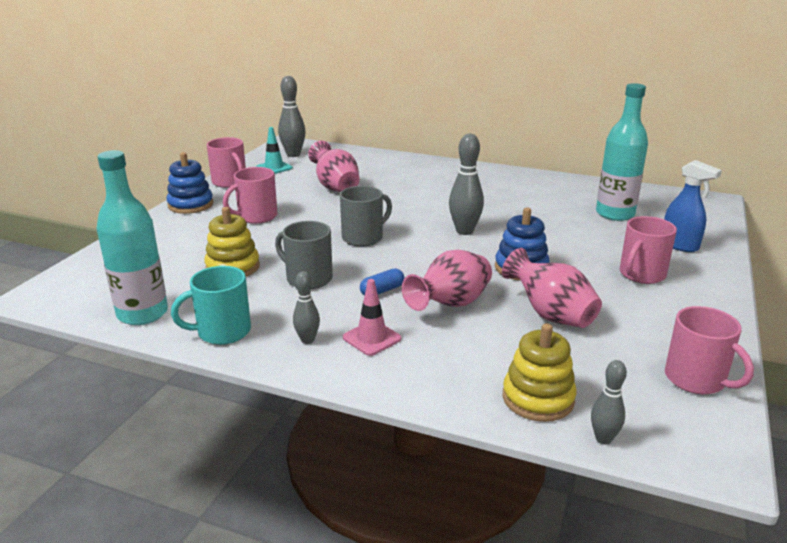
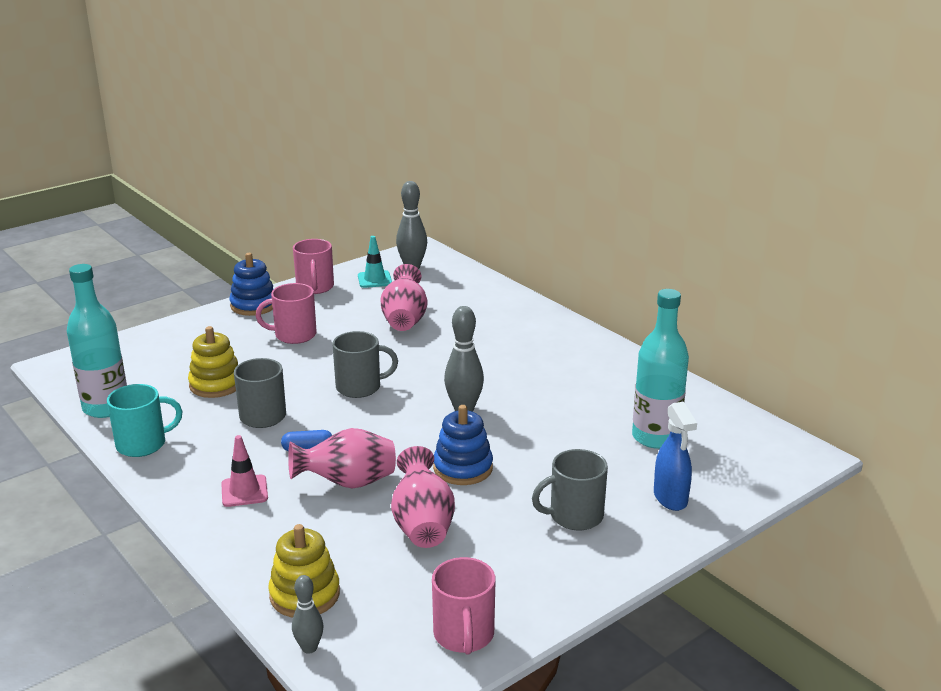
camera: 30 degrees right, 0 degrees up
turquoise mug [171,266,251,345] -> turquoise mug turned 150 degrees clockwise [107,384,182,457]
grey bowling pin [293,271,320,344] -> none
pink mug [620,216,677,284] -> grey mug [532,449,608,530]

